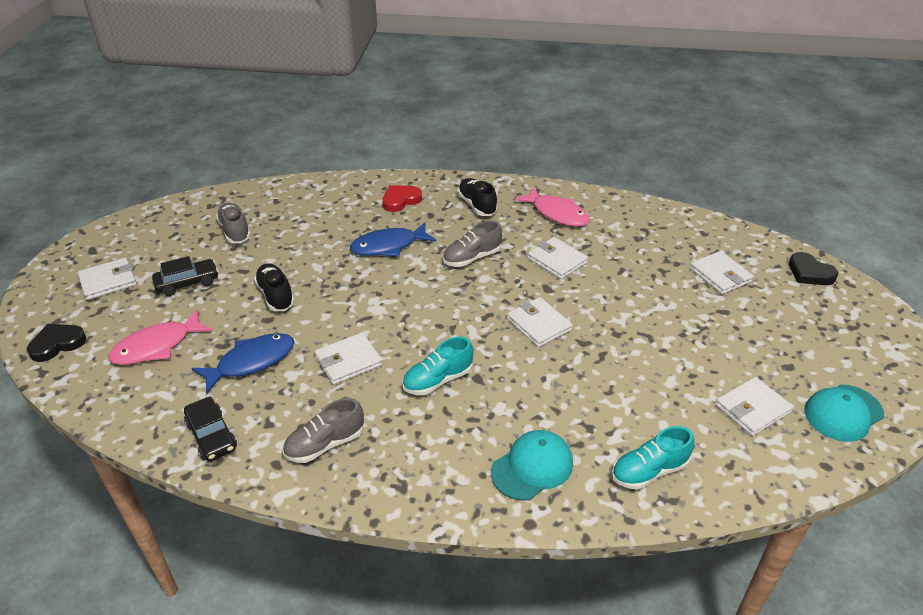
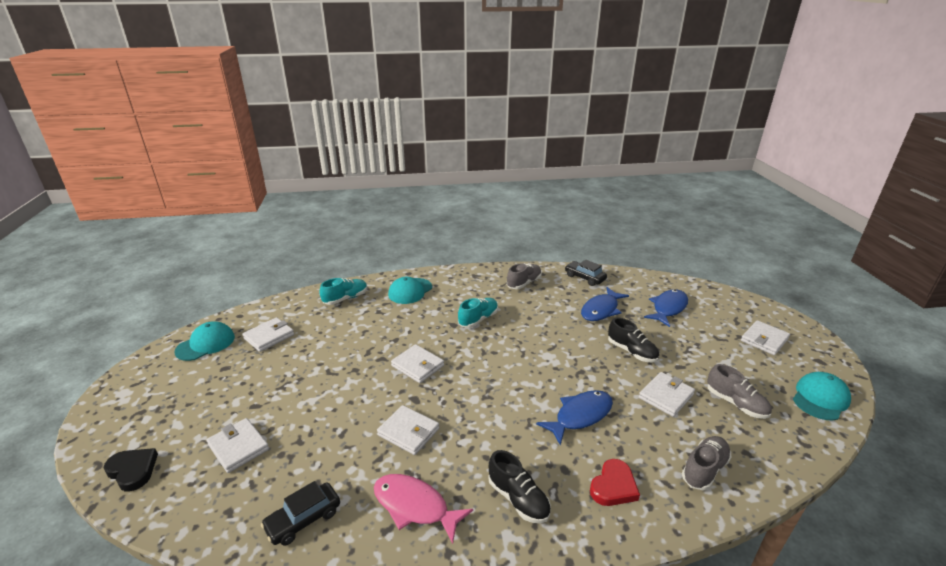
camera: 165 degrees right, 10 degrees down
black heart [27,324,86,362] -> none
pink fish [109,310,213,365] -> blue fish [644,289,688,327]
black car [152,256,218,296] -> black car moved to [261,481,340,546]
white wallet [315,332,382,385] -> white wallet moved to [639,372,695,417]
grey shoe [443,221,502,267] -> grey shoe moved to [682,436,732,490]
none -> turquoise cap [793,372,851,421]

